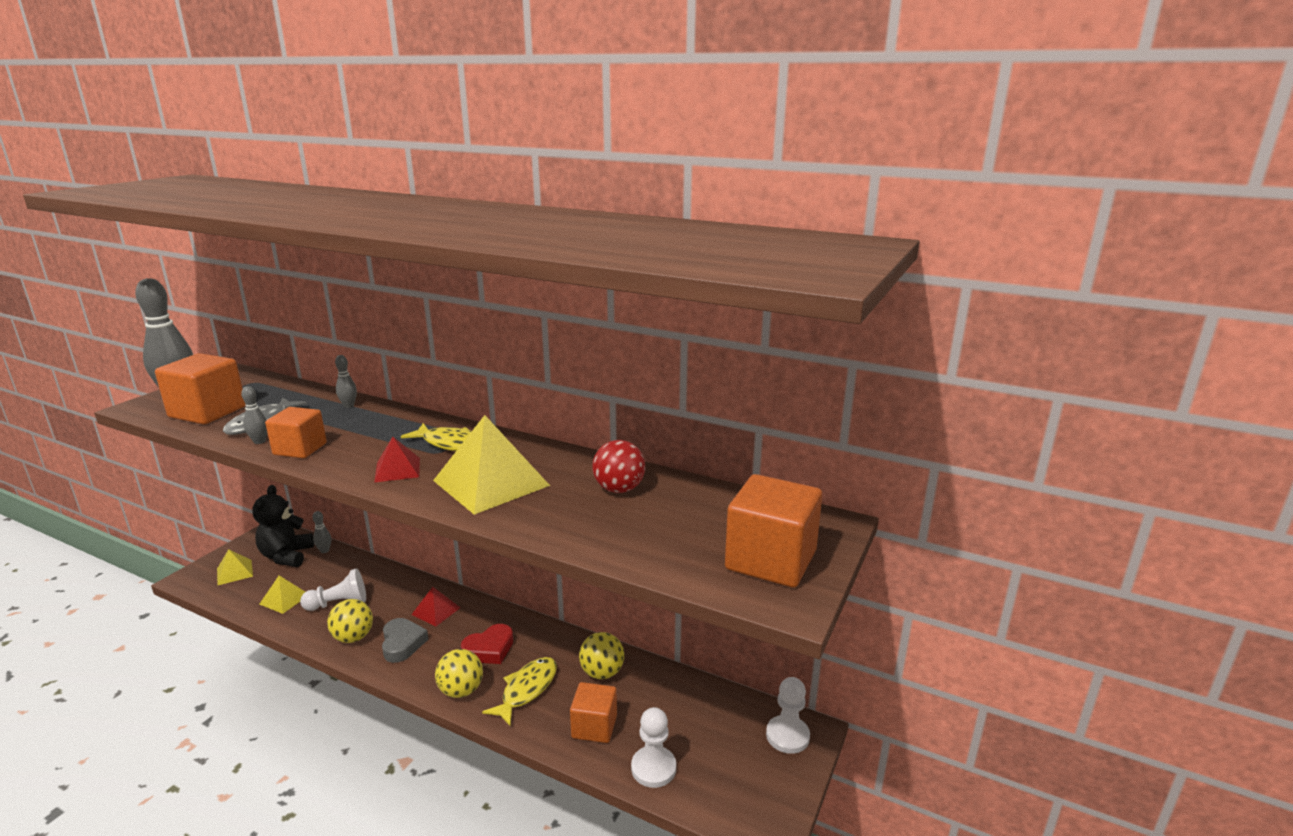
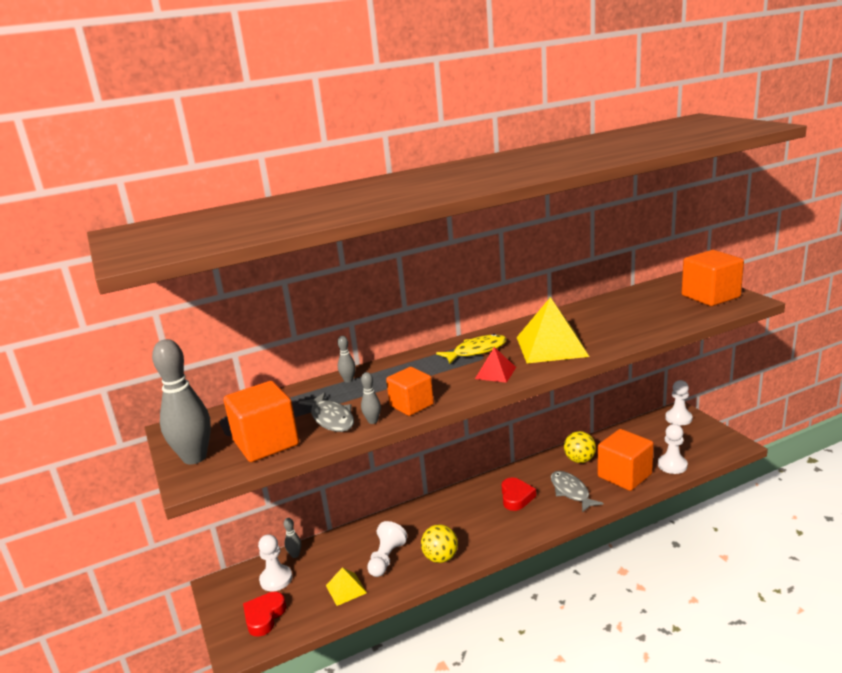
camera: 50 degrees left, 0 degrees up
yellow pyramid [217,549,253,585] -> red heart [243,592,286,637]
black teddy bear [252,485,314,567] -> white pawn [258,534,292,591]
grey heart [382,618,429,663] -> none
red pyramid [411,587,460,627] -> none
yellow ball [435,649,483,698] -> none
yellow fish [482,657,557,726] -> grey fish [551,471,604,513]
orange cube [570,682,617,743] -> orange cube [598,429,654,491], size x1.52
red ball [592,440,645,493] -> none

